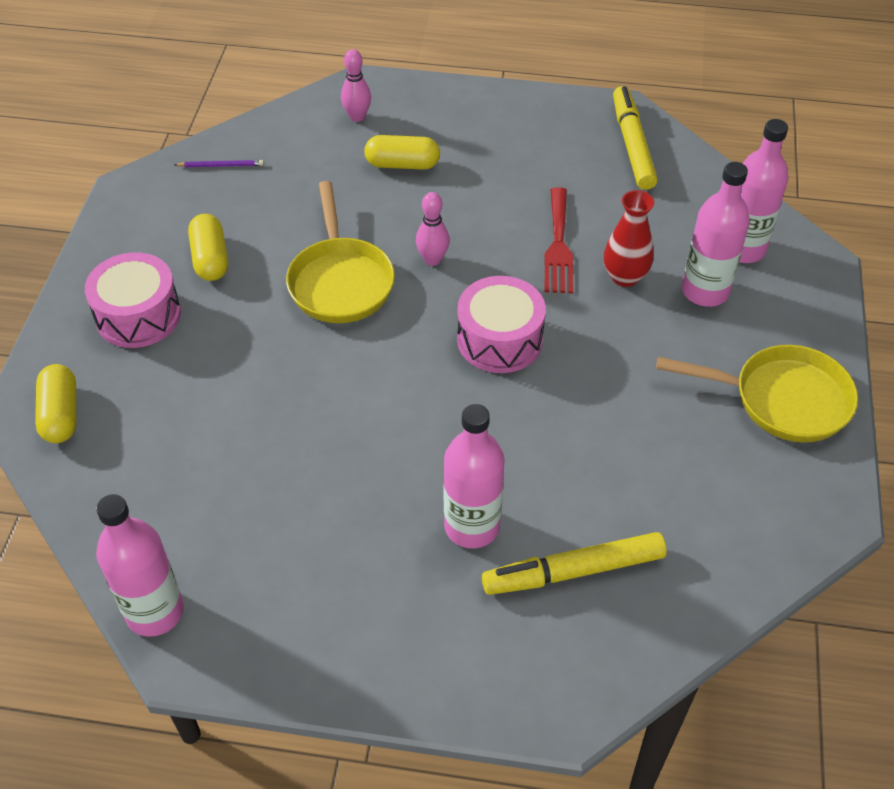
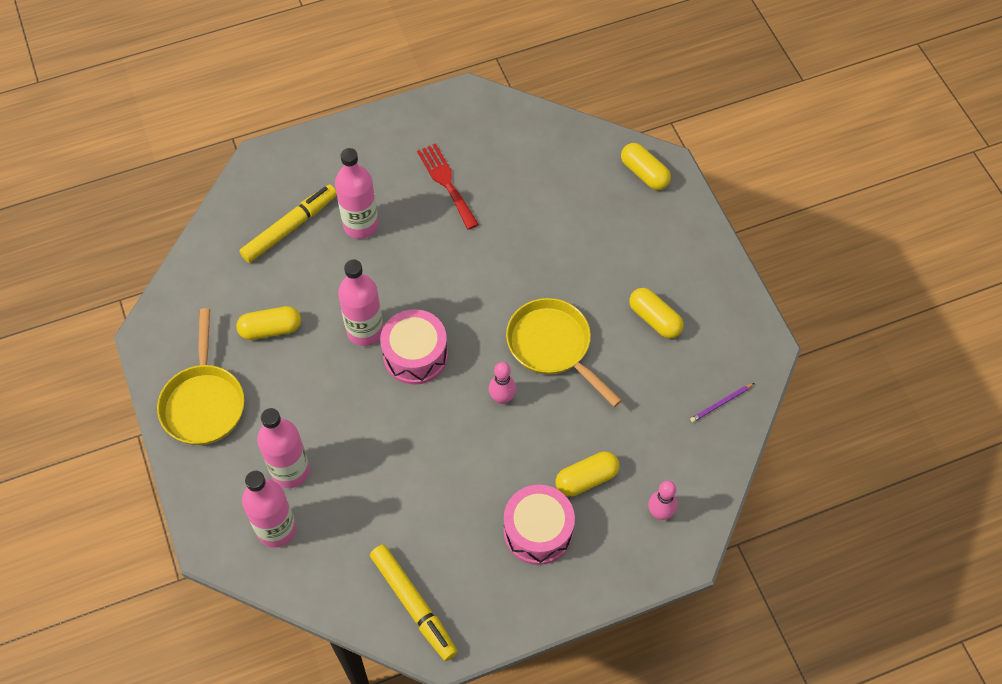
camera: 150 degrees right, 10 degrees up
pink drum [85,252,181,348] -> pink drum moved to [504,485,575,565]
pink bottle [96,494,184,637] -> pink bottle moved to [338,259,383,346]
red fork [545,187,573,293] -> red fork moved to [417,144,479,230]
red vase [604,190,654,287] -> none
yellow pan [656,345,858,442] -> yellow pan turned 75 degrees counterclockwise [157,308,245,445]
none -> yellow capsule [236,306,301,340]

